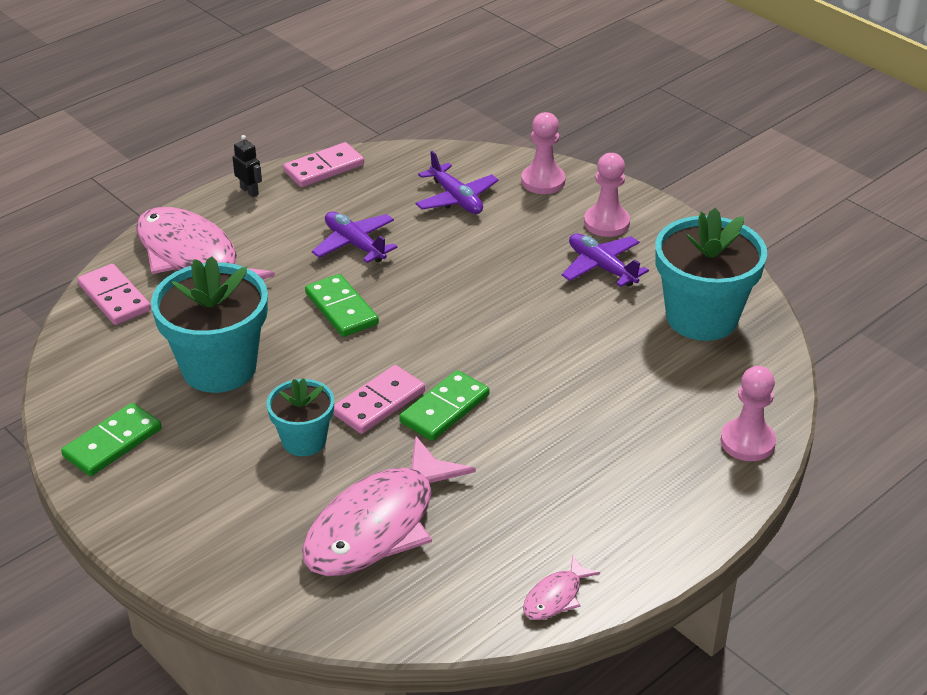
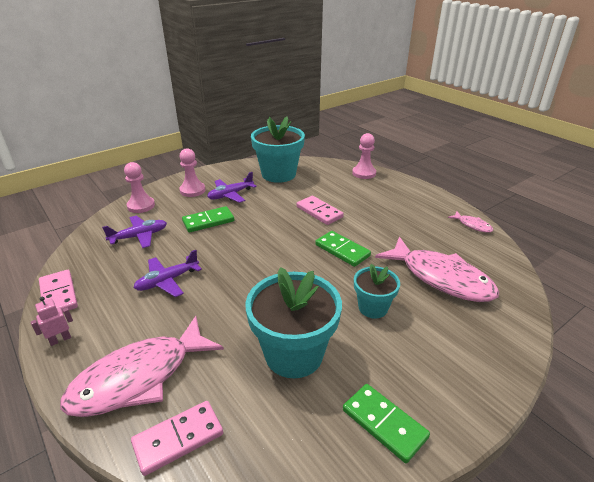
camera: 85 degrees left, 5 degrees down
black robot [233,135,262,197] -> pink robot [31,297,73,346]
green domino [305,274,379,337] -> green domino moved to [182,206,234,233]
pink domino [333,365,425,434] -> pink domino moved to [296,196,344,225]

